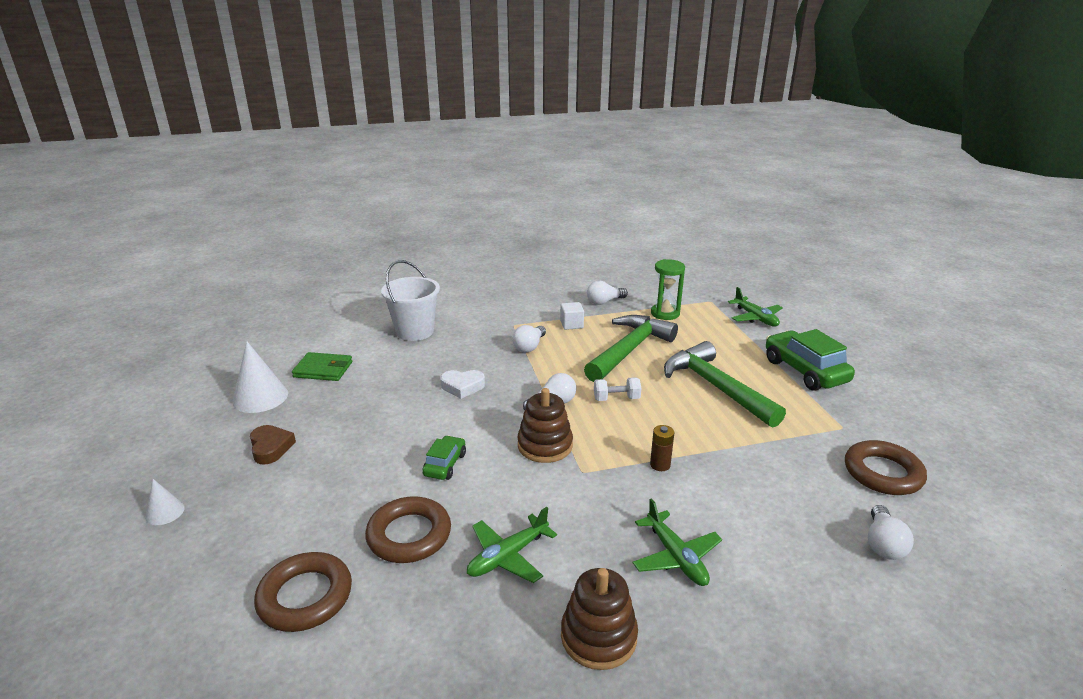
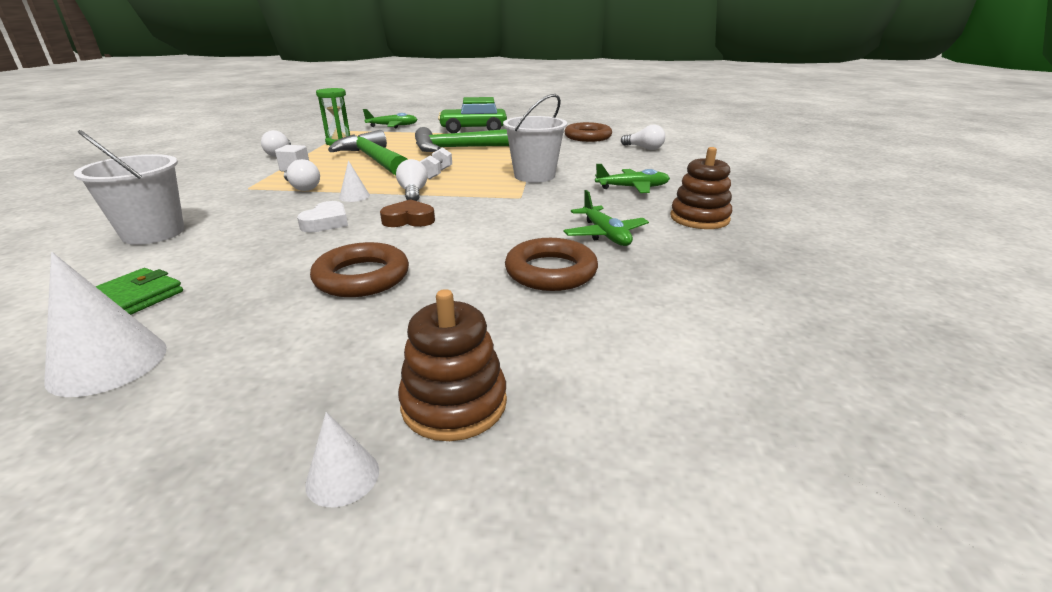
camera: 70 degrees left, 0 degrees up
brown heart [250,425,296,465] -> brown heart moved to [380,199,435,227]
brown ring [254,552,352,632] -> brown ring moved to [310,242,409,297]
green car [422,435,466,480] -> none
brown stacking toy [517,388,573,463] -> brown stacking toy moved to [398,289,507,441]
brown battery [650,425,674,471] -> white bucket [503,94,567,183]
none -> white cone [339,160,370,202]

